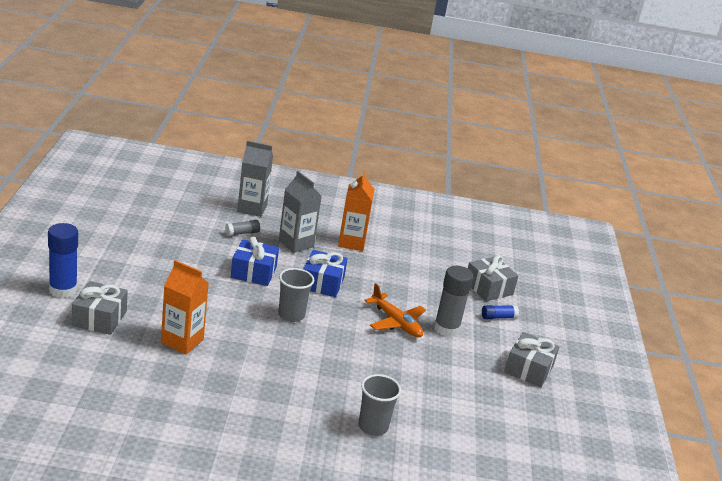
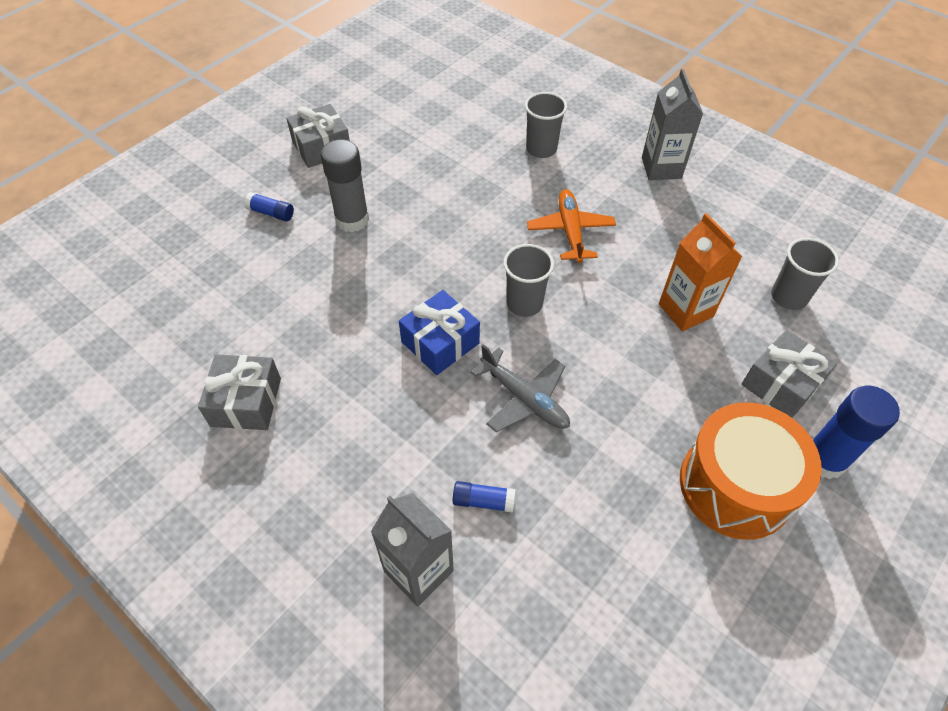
camera: 140 degrees left, 25 degrees up
grey glue stick [225,220,260,236] -> blue glue stick [452,481,515,513]
blue gift [231,237,279,286] -> grey plane [471,344,570,432]
grey carton [279,171,322,253] -> grey carton moved to [642,69,703,180]
orange carton [338,171,375,251] -> none
orange plane [364,283,426,338] -> orange plane moved to [527,189,616,263]
grey gift [468,255,519,301] -> grey gift moved to [198,354,281,430]
none -> orange drum [680,402,822,540]
none -> grey cup [771,238,839,310]

